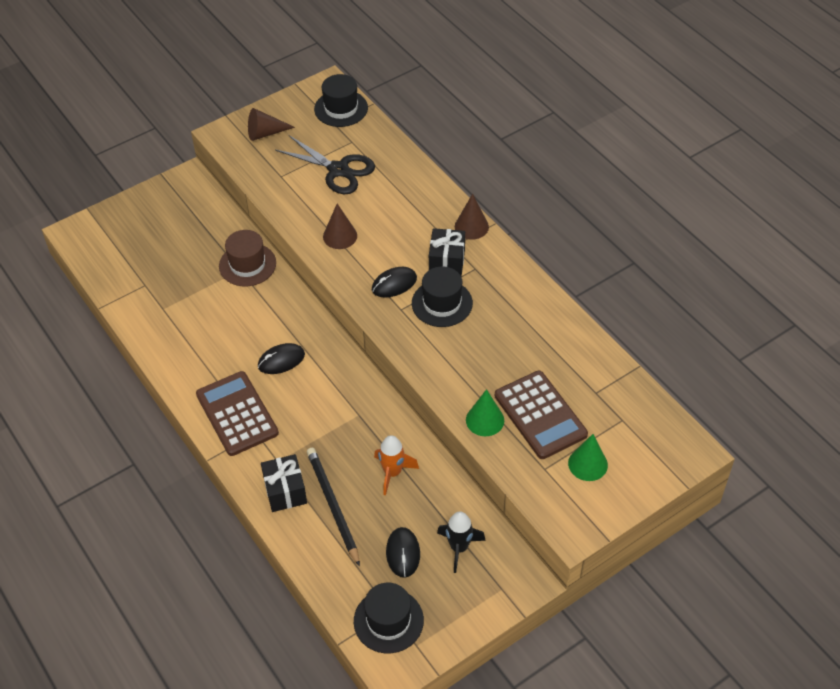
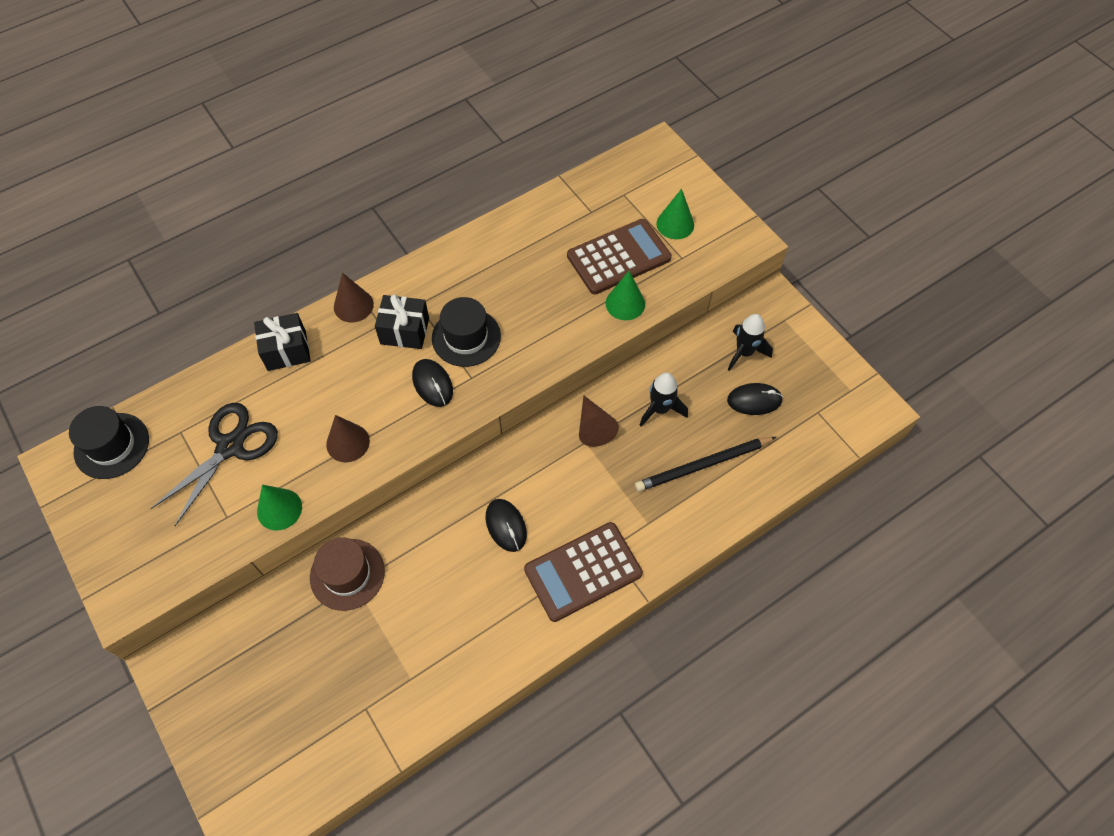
camera: 90 degrees left, 10 degrees up
brown cone [248,108,295,141] -> brown cone moved to [579,396,619,447]
black gift [261,454,307,512] -> black gift moved to [254,313,311,371]
black hat [354,583,424,653] -> none
orange rocket [374,435,419,495] -> black rocket [640,373,688,427]
none -> green cone [257,485,302,531]

